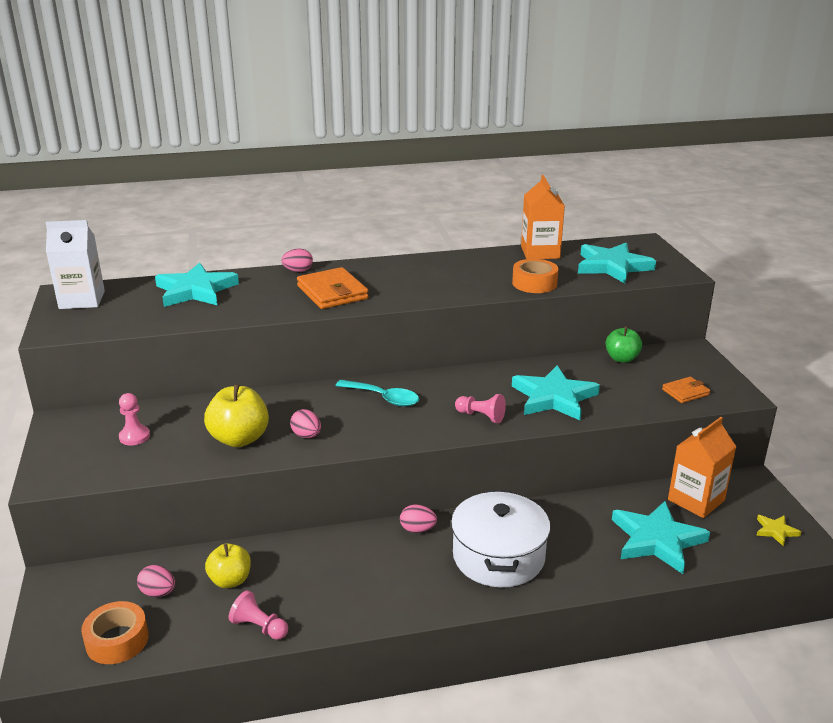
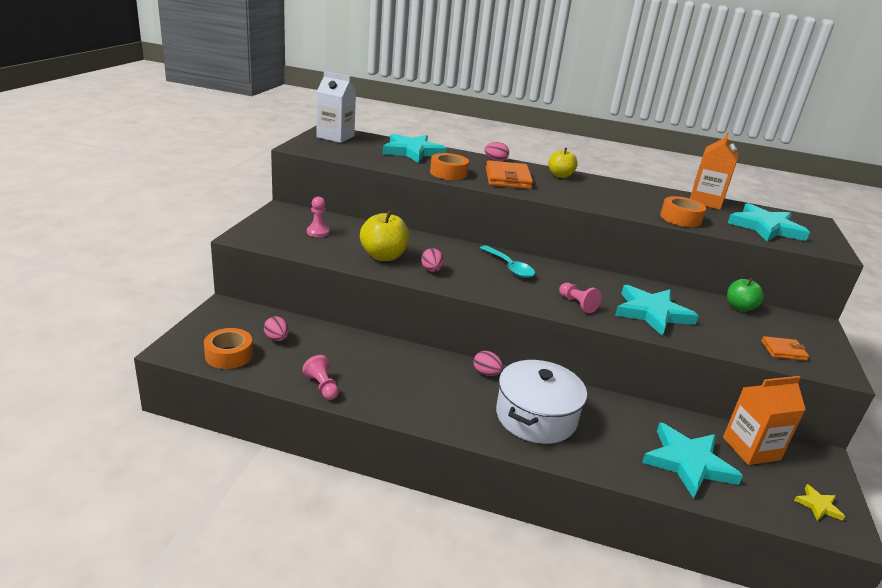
camera: 25 degrees right, 0 degrees up
yellow apple [205,544,251,588] -> yellow apple moved to [548,148,578,178]
none -> orange tape [430,153,469,180]

